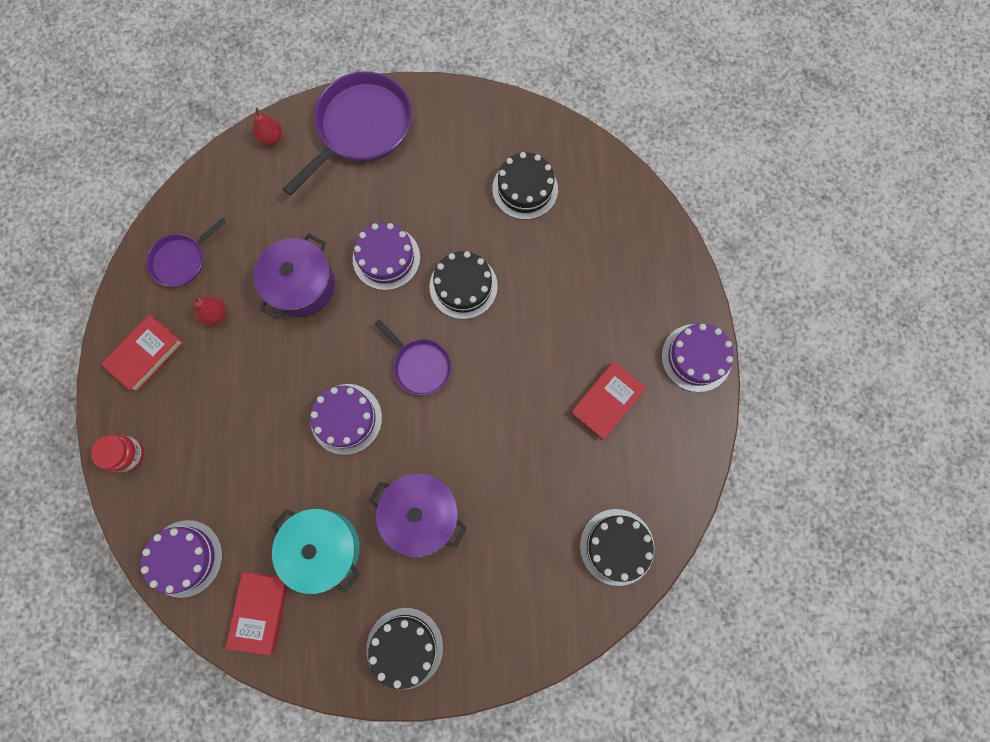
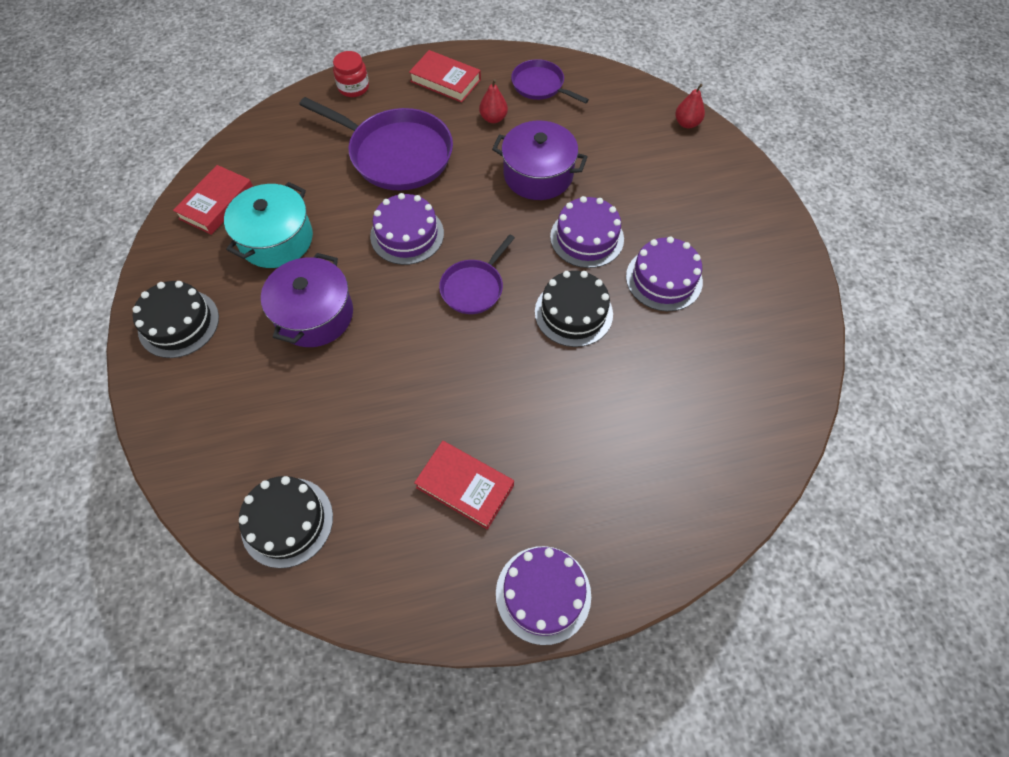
camera: 80 degrees right, 15 degrees down
purple cake [141,520,222,598] -> purple cake moved to [626,237,703,311]
red book [226,572,288,656] -> red book turned 60 degrees counterclockwise [173,165,253,235]
purple pan [283,71,412,196] -> purple pan moved to [299,97,453,191]
black cake [492,152,558,220] -> none

